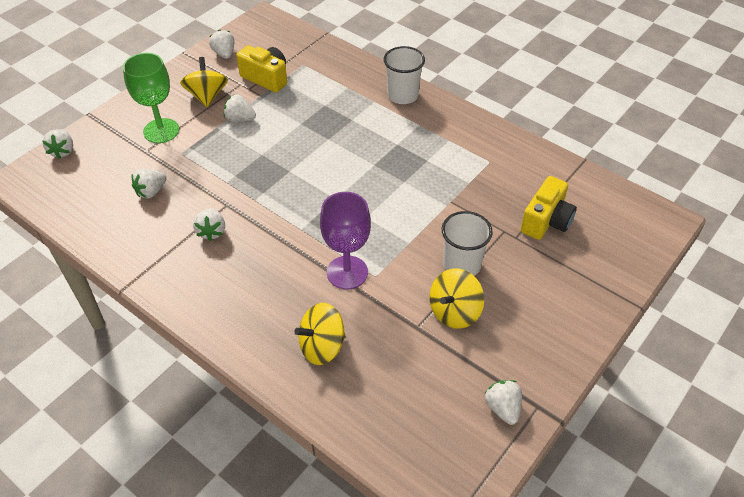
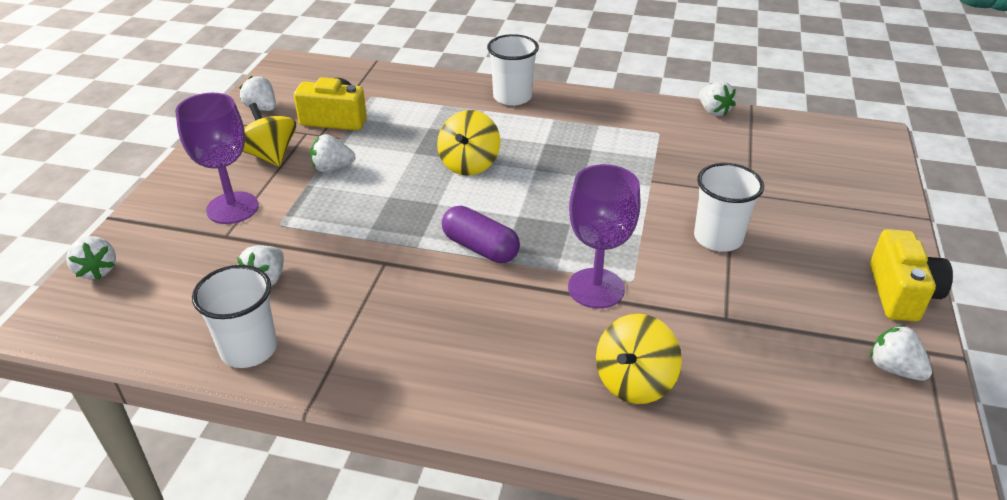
camera: 25 degrees left, 10 degrees down
green goblet [123,53,179,143] -> purple goblet [175,93,259,224]
white strawberry [193,208,225,241] -> white strawberry moved to [699,82,736,116]
yellow spinning top [430,269,484,329] -> yellow spinning top moved to [437,110,500,176]
yellow camera [521,176,577,240] -> yellow camera moved to [870,229,953,322]
none -> white cup [192,265,277,368]
none -> purple capsule [442,206,520,263]

